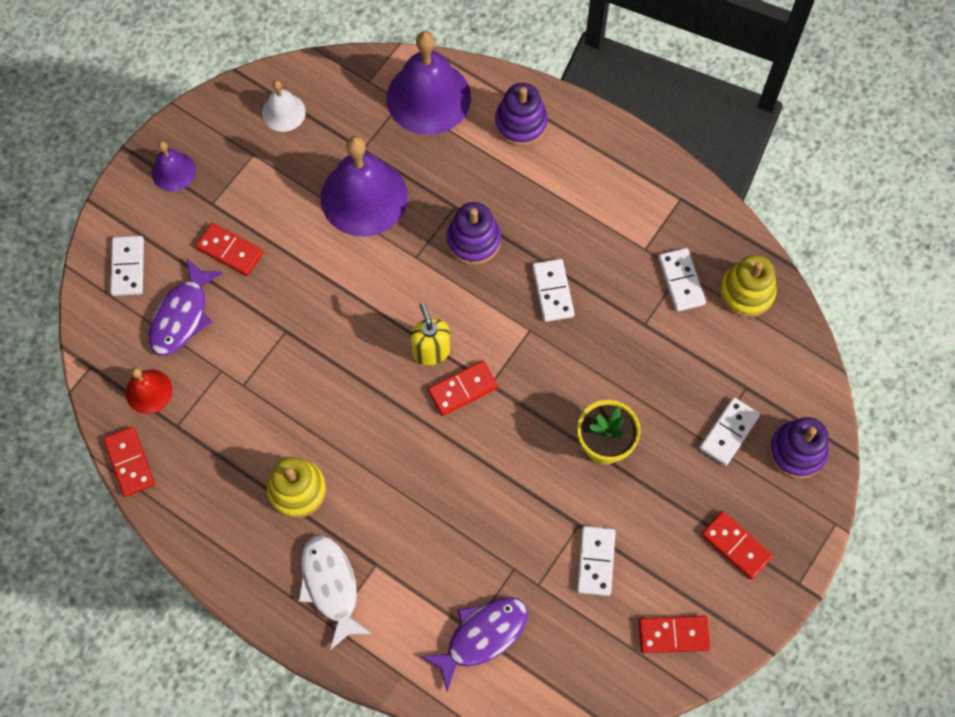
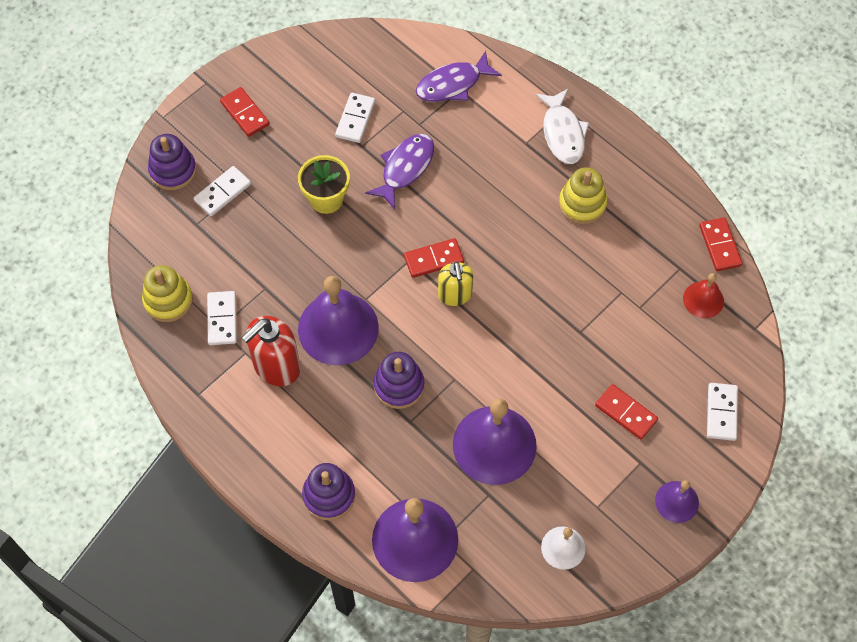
camera: 170 degrees left, 5 degrees down
purple fish [149,259,224,356] -> purple fish moved to [365,134,434,209]
white domino [532,259,575,322] -> purple bell [298,276,379,365]
red domino [639,615,710,653] -> none
none -> red soap dispenser [241,316,300,387]

